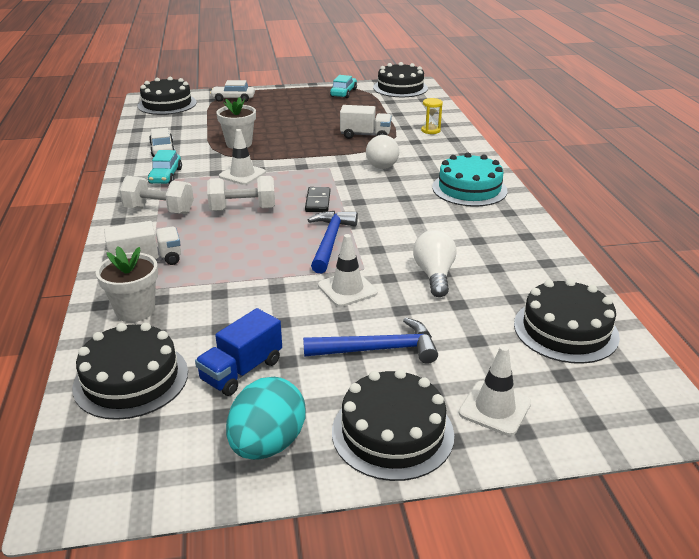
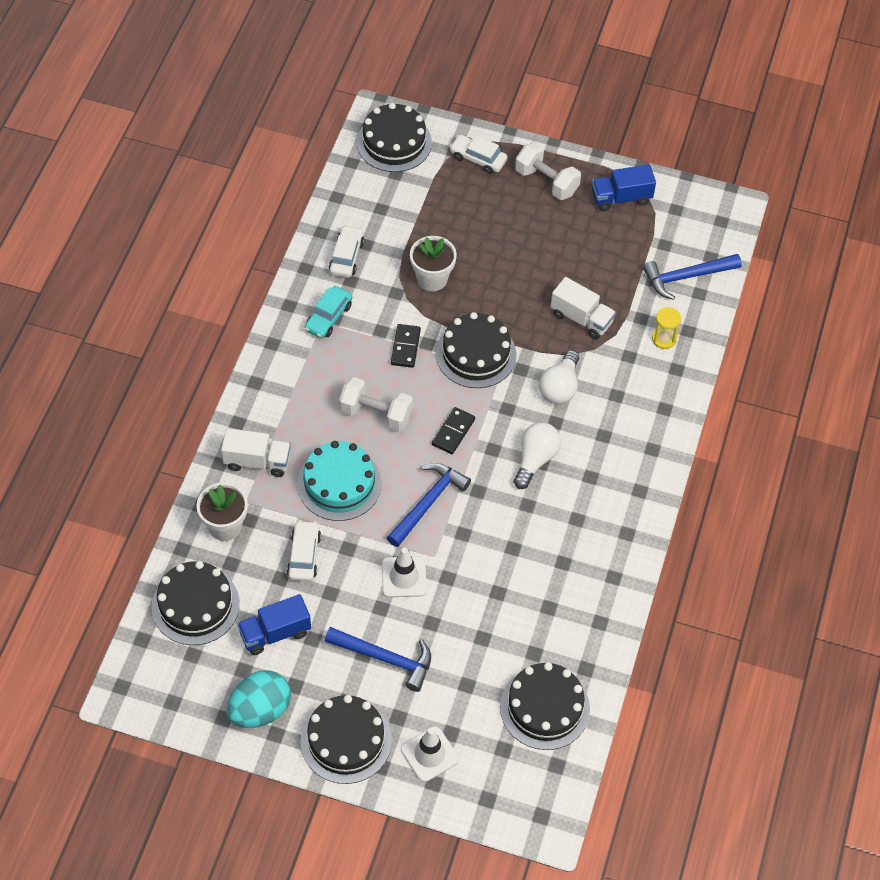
camera: 25 degrees right, 25 degrees up
white dumbbell [119,176,194,214] -> white dumbbell moved to [515,142,581,200]
white traffic cone [219,129,266,185] -> black domino [391,324,421,368]
turquoise car [330,75,357,98] -> blue truck [592,165,656,211]
black cake [373,62,428,97] -> black cake moved to [436,312,517,388]
white light bulb [413,230,457,297] -> white light bulb moved to [514,422,561,489]
turquoise cake [432,153,508,207] -> turquoise cake moved to [297,441,382,521]
none -> white car [287,520,321,582]
none -> blue hammer [643,254,742,300]

